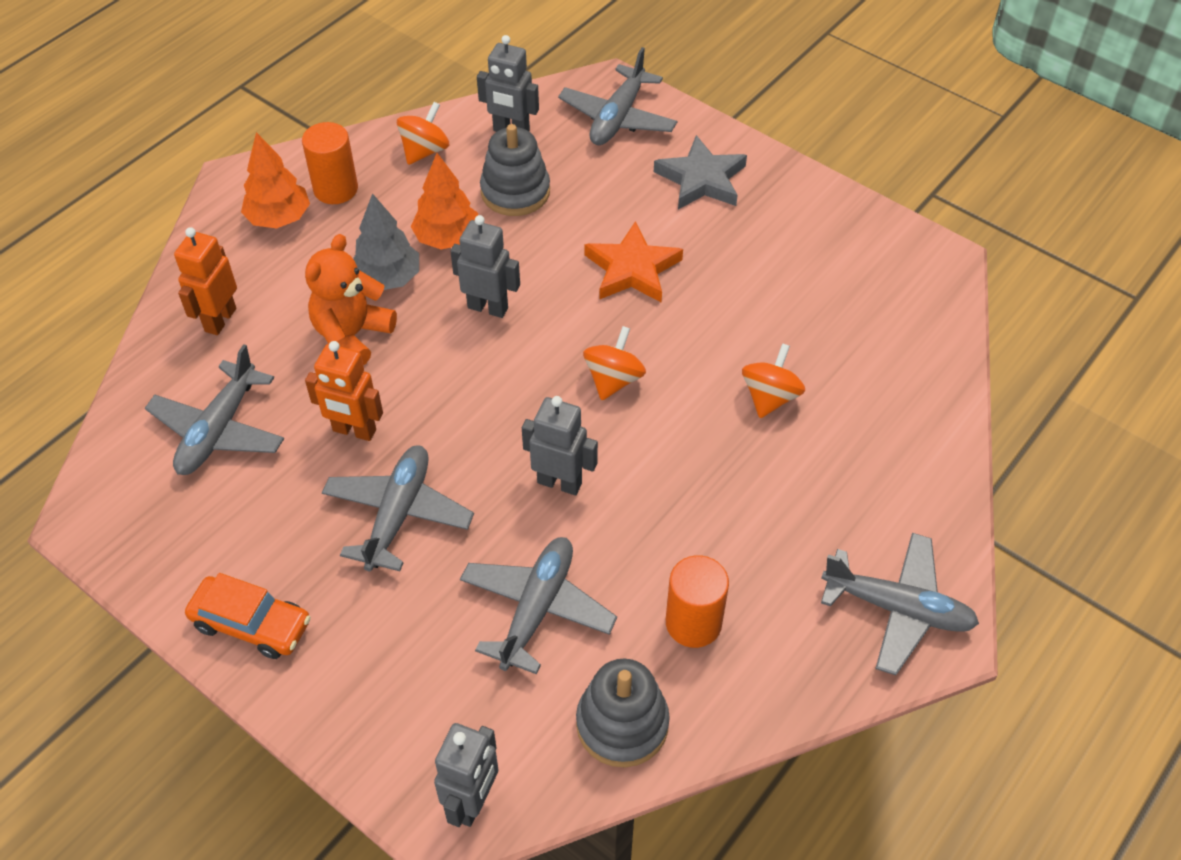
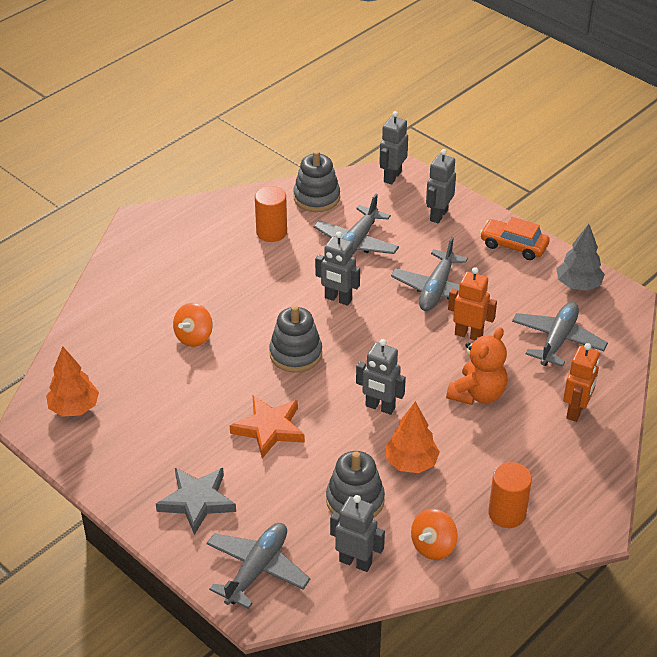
camera: 175 degrees left, 10 degrees down
orange tree [241,132,310,228] -> orange tree moved to [46,347,99,417]
grey tree [353,193,419,290] -> grey tree moved to [556,224,605,291]
orange spinning top [583,326,646,400] -> grey stacking toy [269,305,322,373]
grey plane [821,533,979,675] -> none
none -> grey robot [426,149,456,223]

